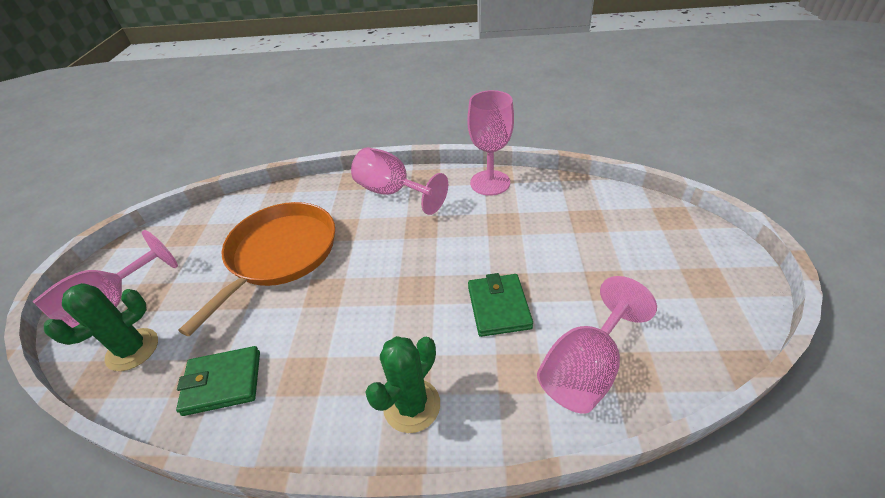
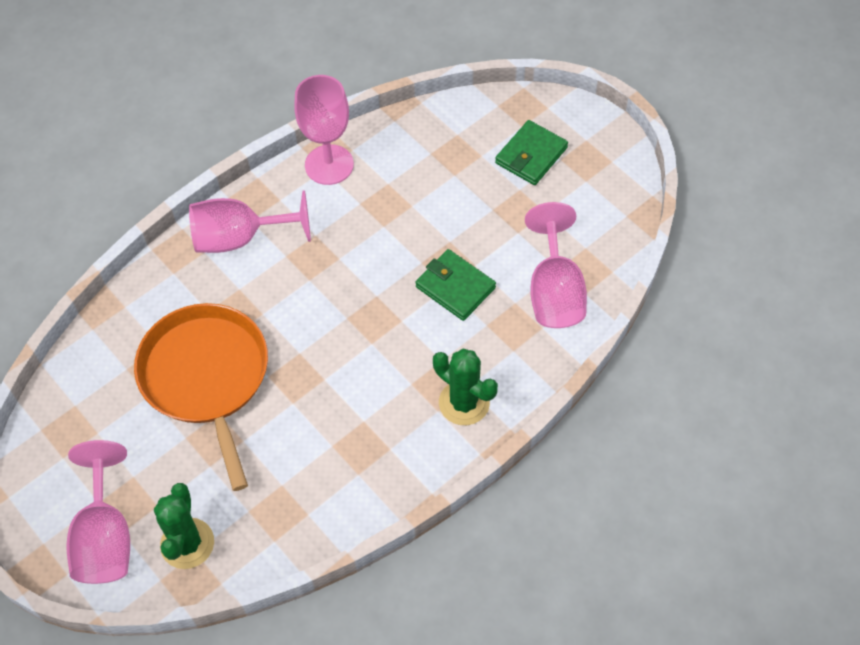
camera: 45 degrees left, 15 degrees up
green wallet [176,346,260,416] -> green wallet moved to [495,120,568,185]
green cactus [365,336,440,433] -> green cactus turned 45 degrees counterclockwise [433,349,498,425]

